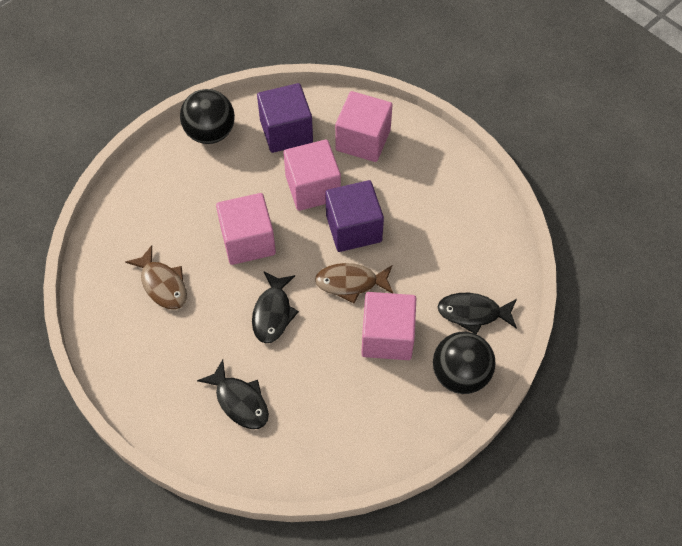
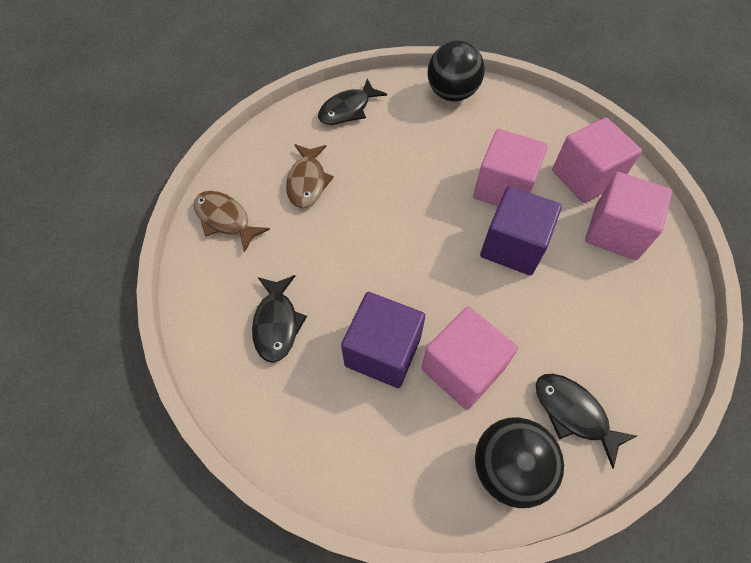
camera: 40 degrees right, 0 degrees up
pink cube [216,193,276,265] -> pink cube moved to [585,172,672,260]
black fish [252,272,299,343] -> black fish moved to [318,79,387,125]
purple cube [257,83,313,153] -> purple cube moved to [341,292,425,388]
brown fish [315,263,394,304] -> brown fish moved to [193,191,270,253]

